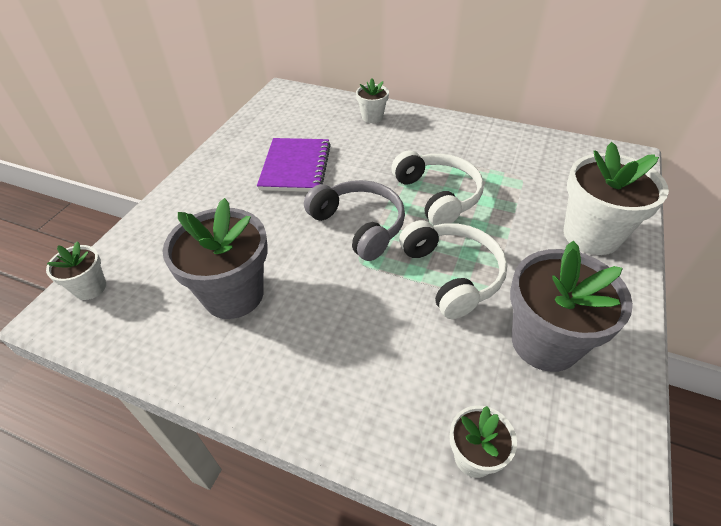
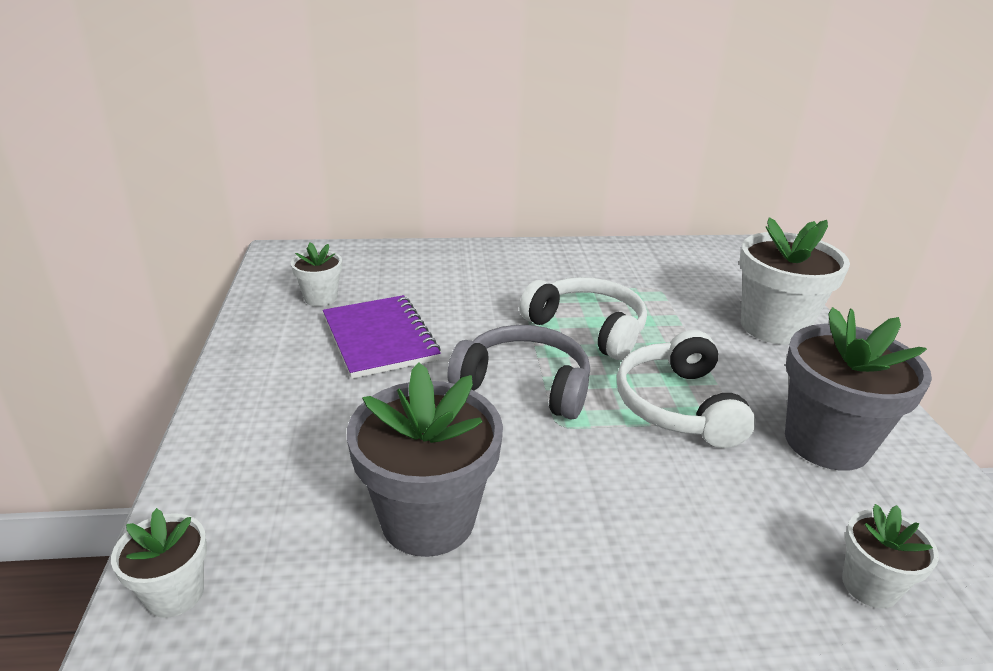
camera: 30 degrees left, 15 degrees down
white flower pot [356,78,389,123] -> white flower pot moved to [291,242,342,306]
white headphones [399,220,508,319] -> white headphones turned 135 degrees counterclockwise [617,330,756,448]

